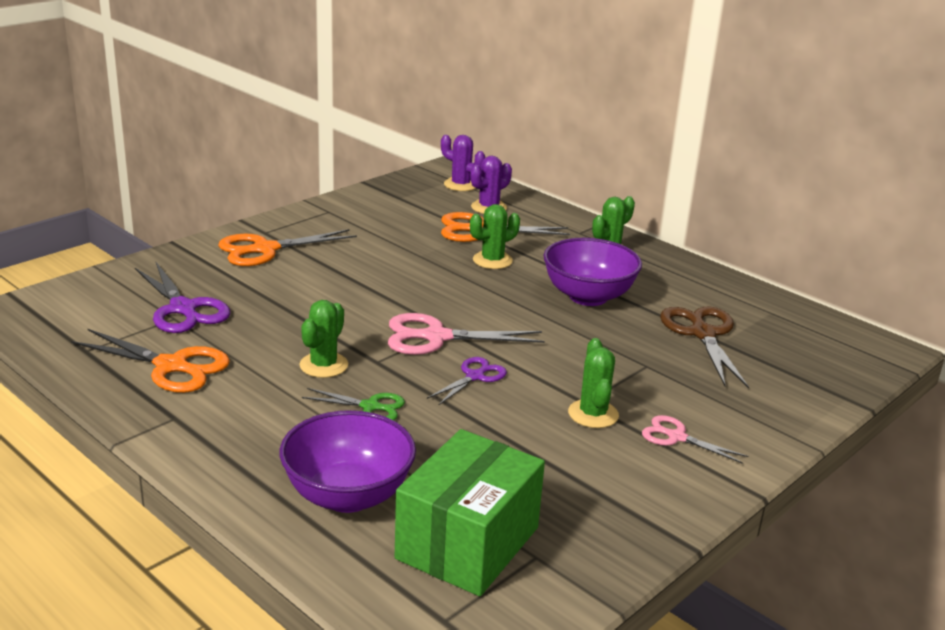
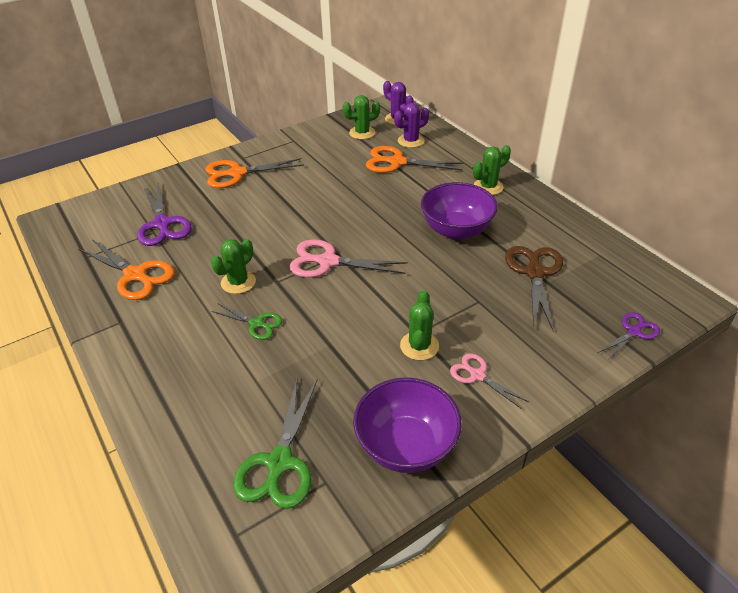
camera: 15 degrees right, 15 degrees up
purple bowl [280,410,416,513] -> purple bowl moved to [353,378,462,473]
green box [395,429,545,596] -> green scissors [233,379,317,509]
purple scissors [427,357,507,406] -> purple scissors moved to [598,312,660,361]
green cactus [470,204,520,269] -> green cactus moved to [343,95,380,139]

